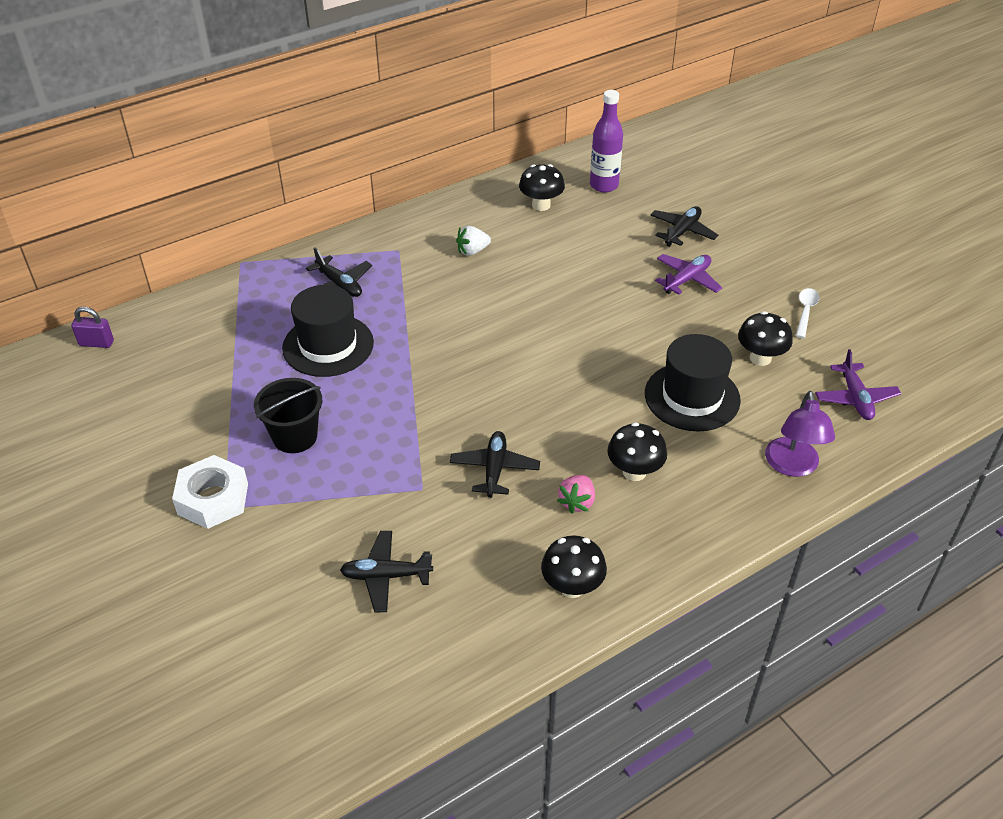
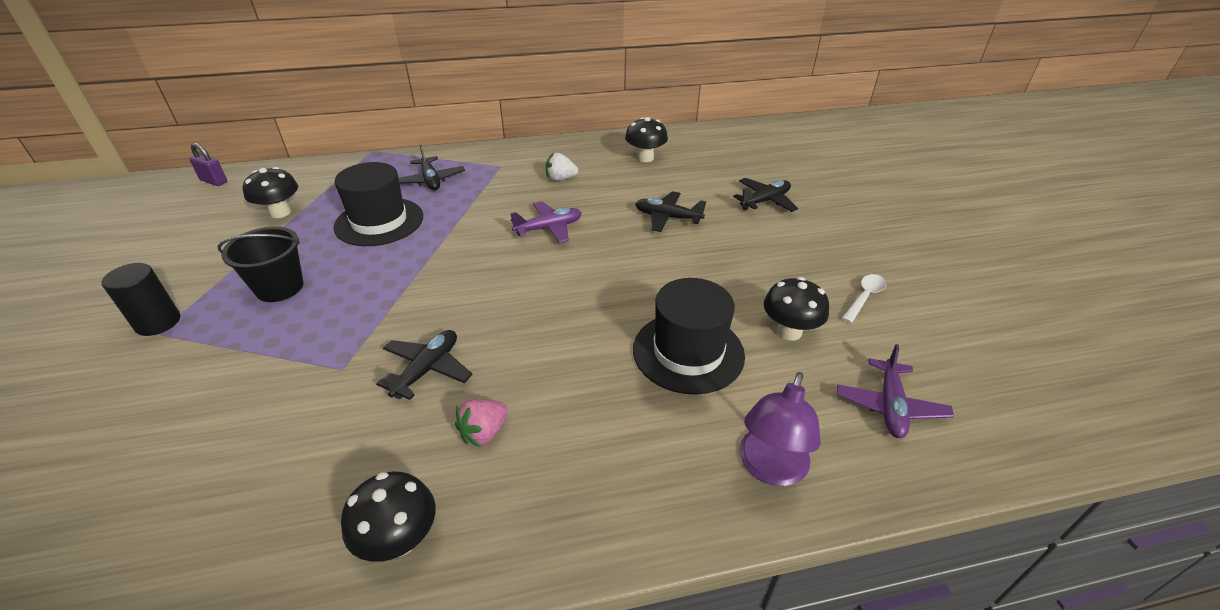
camera: 20 degrees right, 5 degrees down
white nut [172,455,248,529] -> black cylinder [102,263,180,336]
black plane [340,531,433,612] -> black plane moved to [635,191,706,232]
purple bottle [590,90,623,192] -> none
black mushroom [607,422,667,481] -> black mushroom moved to [243,167,298,218]
purple plane [655,254,722,295] -> purple plane moved to [510,201,582,243]

